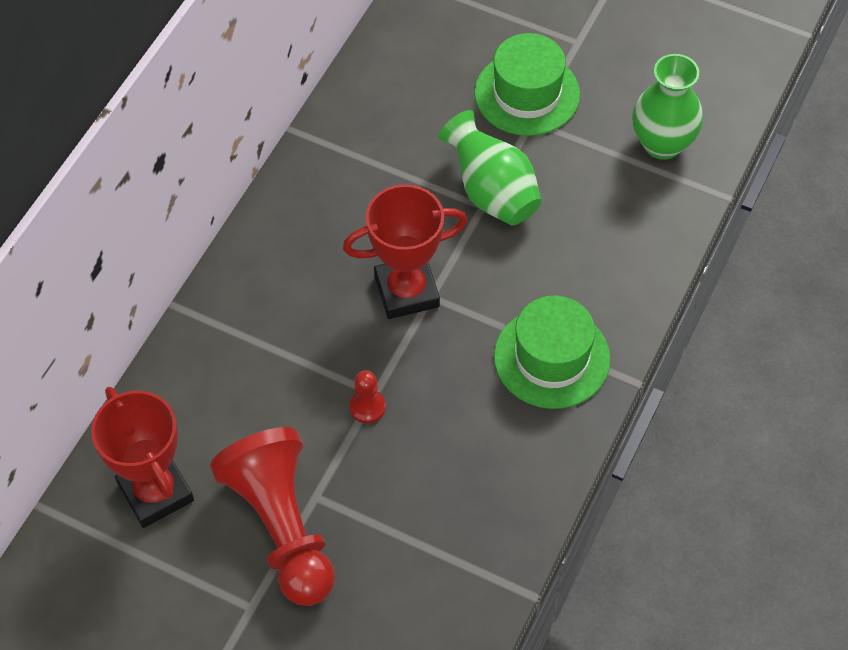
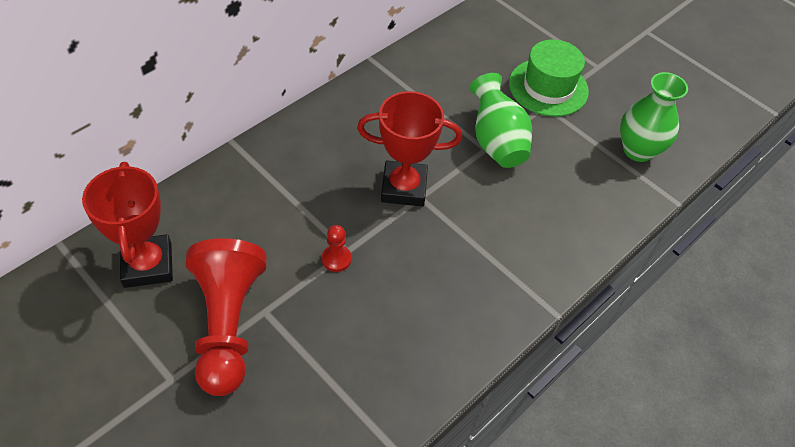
camera: 15 degrees right, 5 degrees down
green hat [494,296,611,409] -> none

